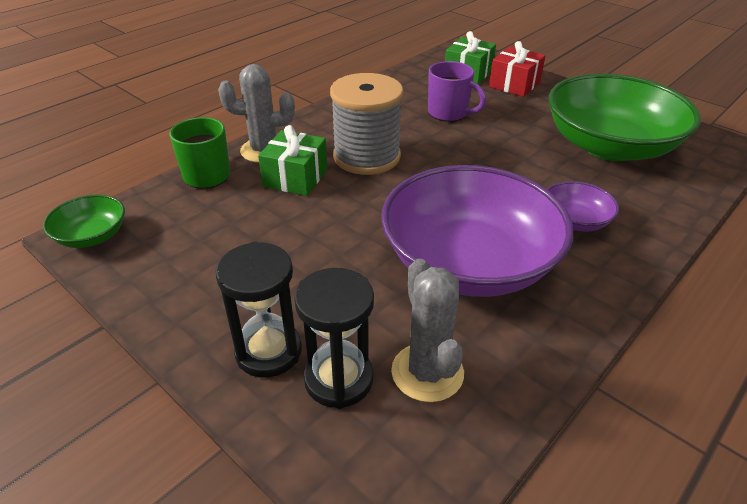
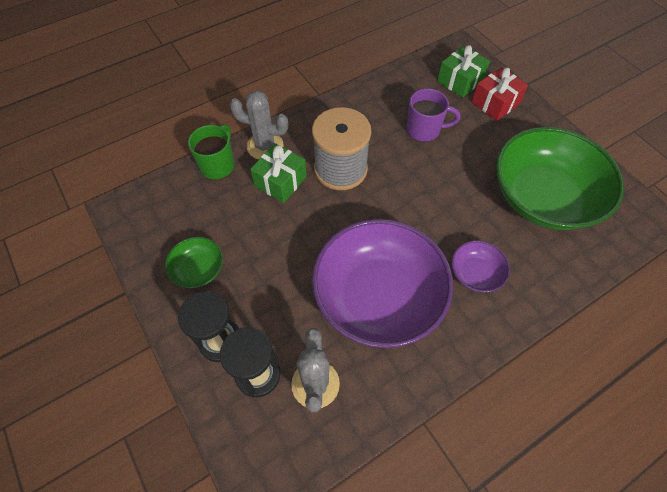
camera: 15 degrees right, 20 degrees up
green bowl [43,195,125,248] -> green bowl moved to [165,237,223,288]
purple mug [428,61,486,122] -> purple mug turned 45 degrees counterclockwise [406,88,460,142]

